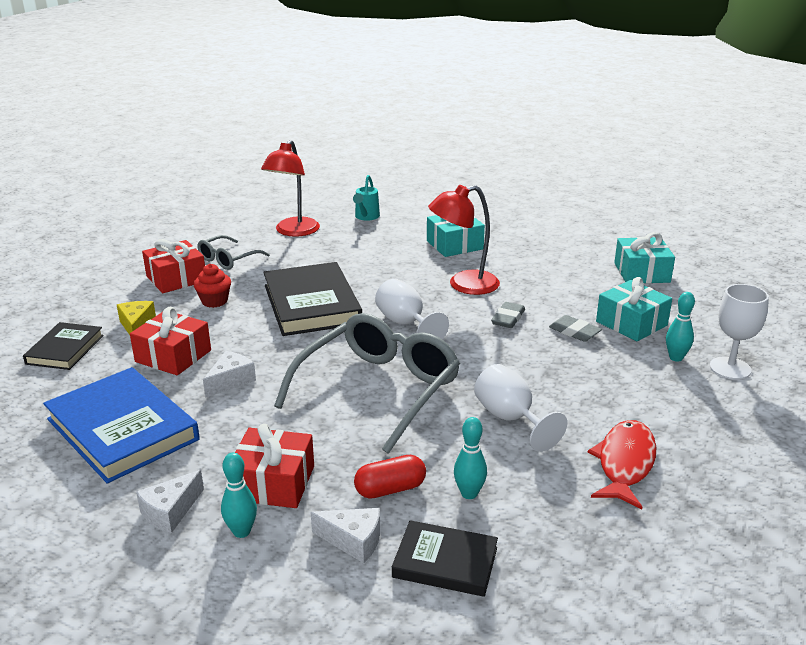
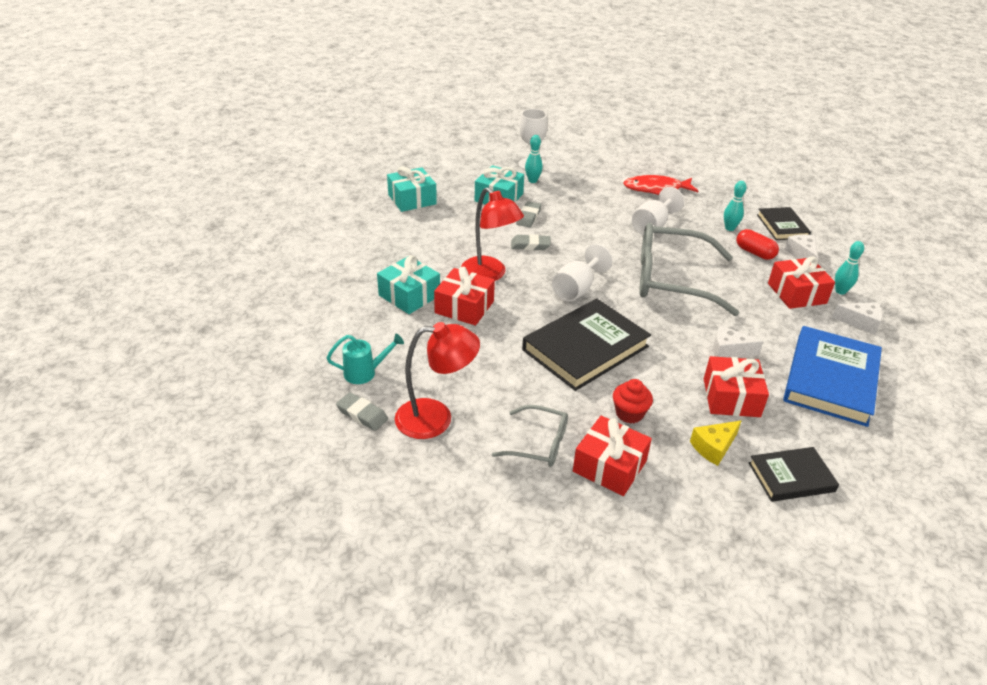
camera: 115 degrees left, 10 degrees up
none -> grey eraser [336,392,388,431]
none -> red gift [434,266,495,326]

